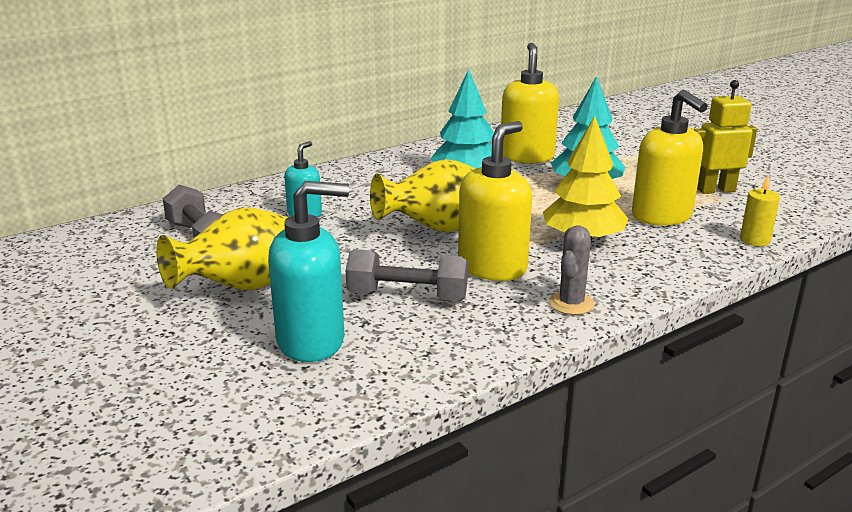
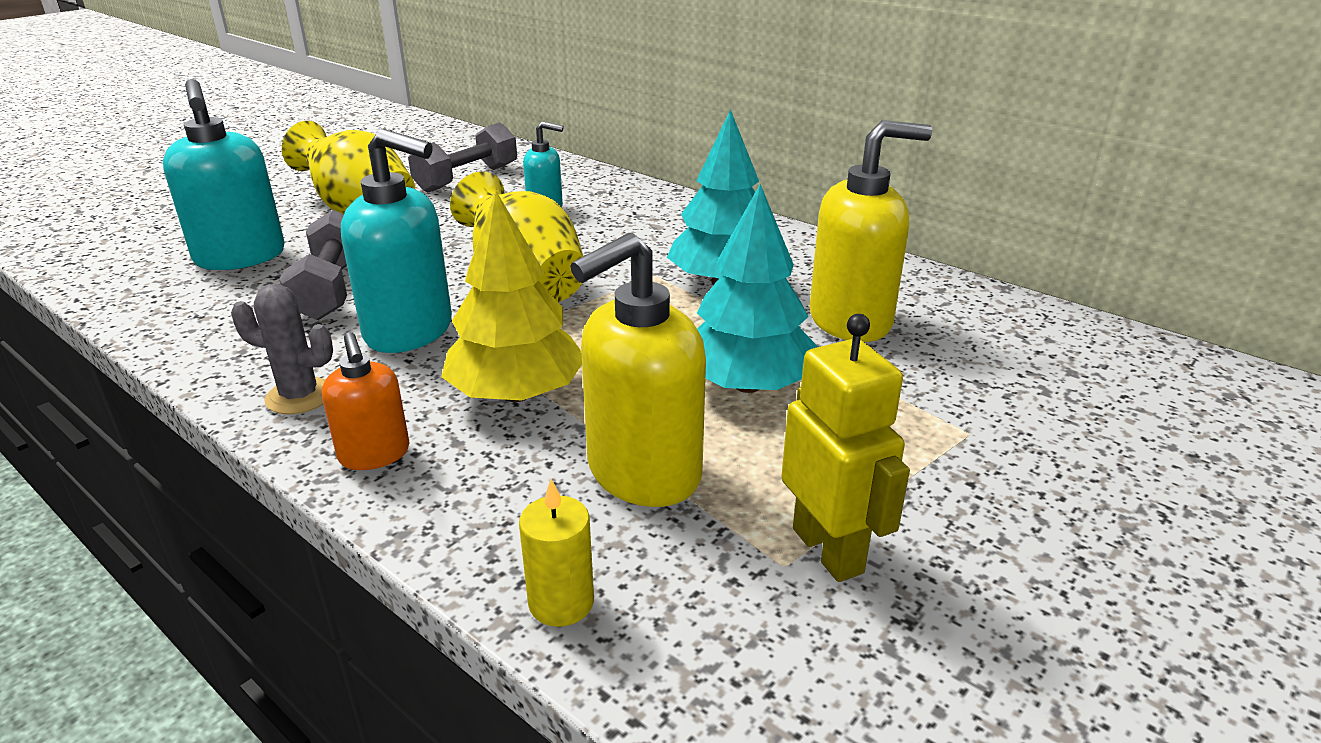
camera: 75 degrees right, 5 degrees up
yellow soap dispenser [458,121,532,281] -> turquoise soap dispenser [341,129,452,353]
none -> orange soap dispenser [322,332,410,470]

